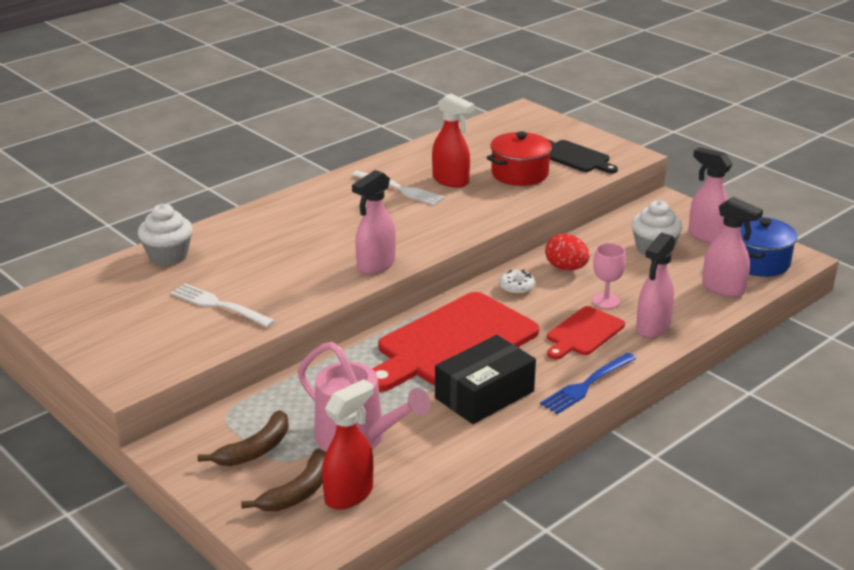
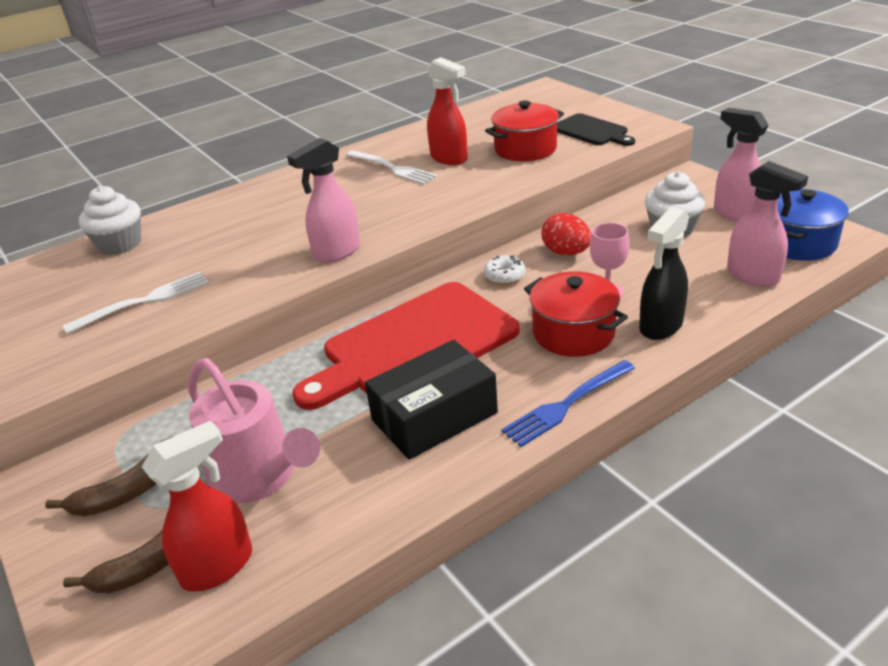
camera: 10 degrees right, 5 degrees up
white fork [170,283,275,327] -> white fork turned 105 degrees clockwise [63,272,209,334]
red cutting board [547,306,625,360] -> red pot [524,271,628,357]
pink spray bottle [636,233,675,338] -> black spray bottle [639,207,689,340]

